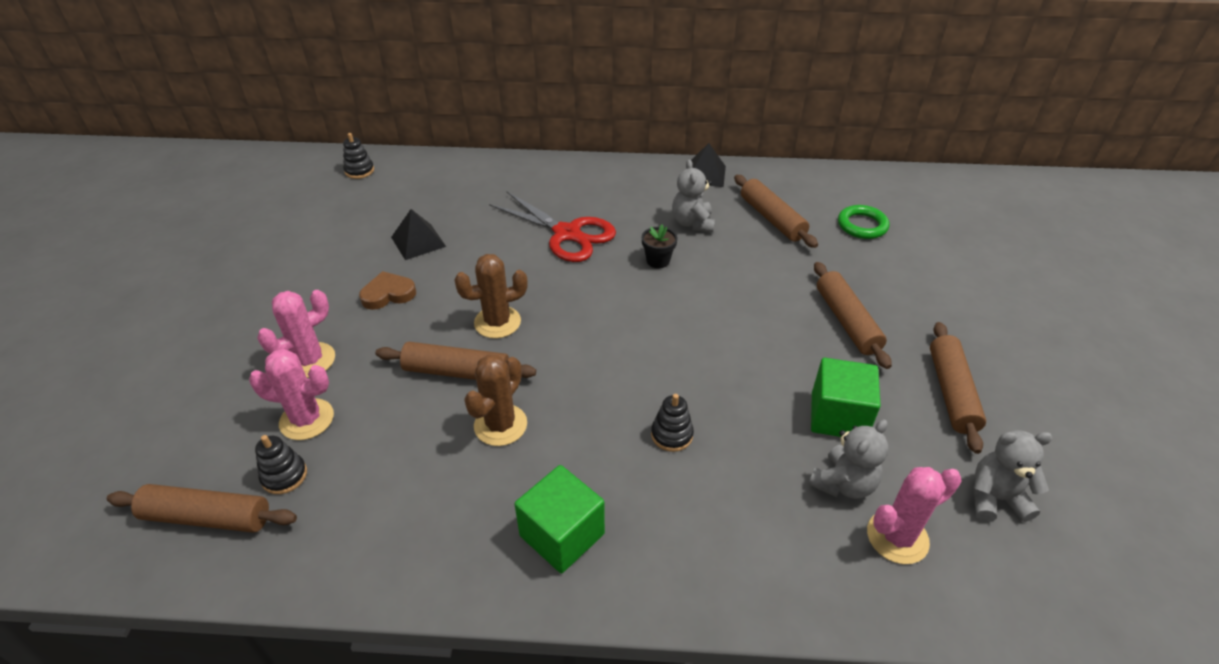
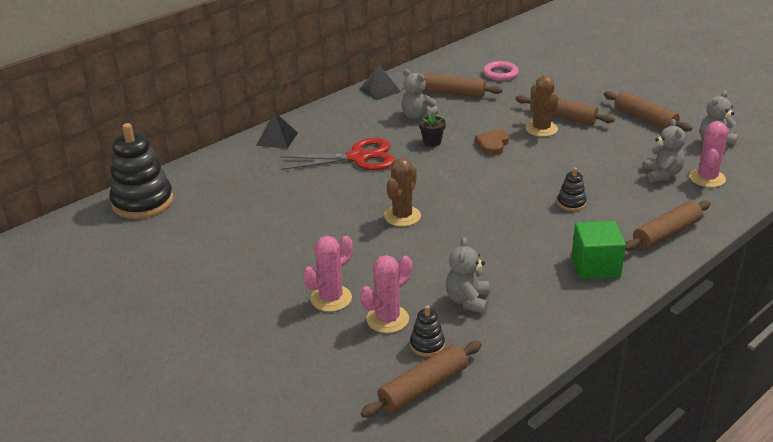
camera: 45 degrees left, 10 degrees down
pink cactus [257,290,335,378] -> pink cactus turned 45 degrees clockwise [303,236,353,312]
black stacking toy [343,133,374,179] -> black stacking toy [109,123,173,219], size x2.19
brown heart [359,271,416,310] -> brown heart moved to [475,130,509,156]
brown rolling pin [375,342,536,380] -> brown rolling pin moved to [625,200,711,251]
black pyramid [391,209,446,260] -> black pyramid moved to [256,112,298,149]
brown cactus [464,355,527,446] -> brown cactus moved to [526,76,559,137]
green cube [811,358,881,437] -> none
green ring [838,205,889,239] -> pink ring [483,61,519,81]
none -> grey teddy bear [446,237,490,314]

